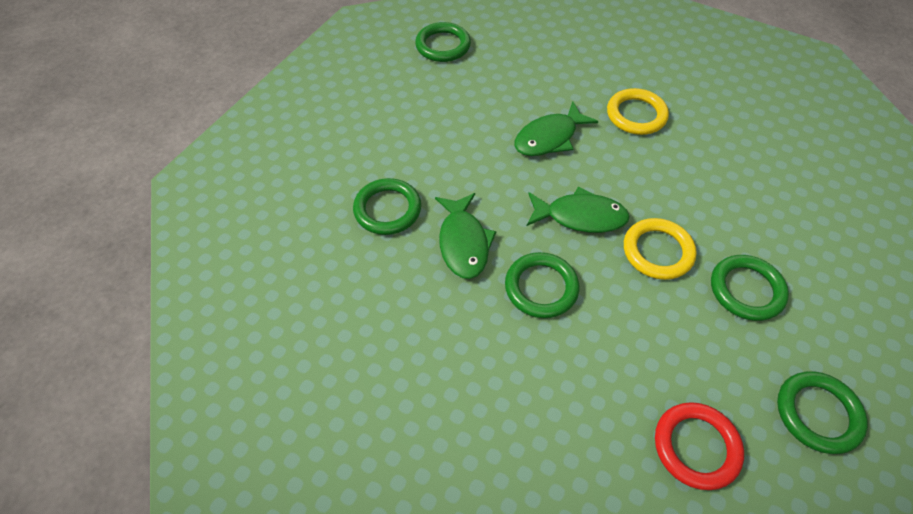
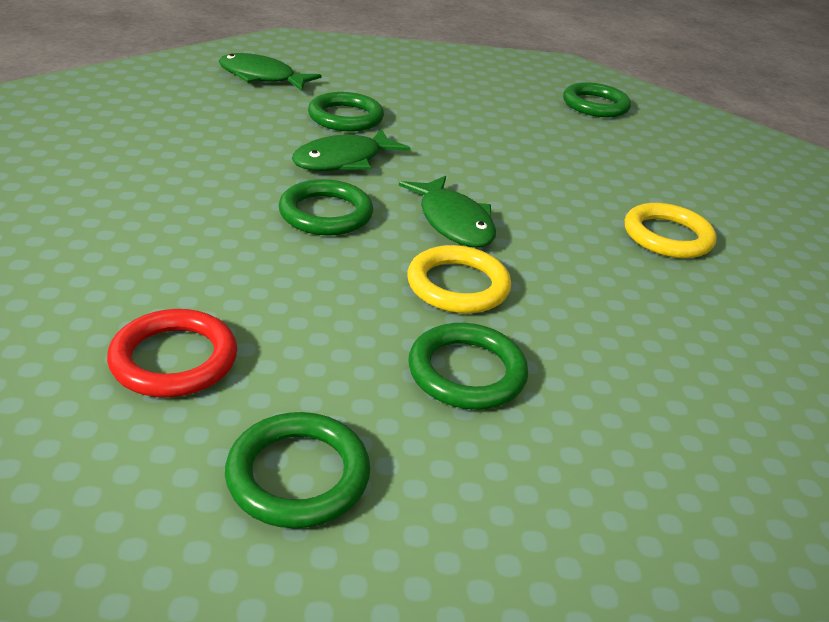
camera: 55 degrees right, 20 degrees down
green fish [515,101,598,156] -> green fish moved to [219,53,322,91]

